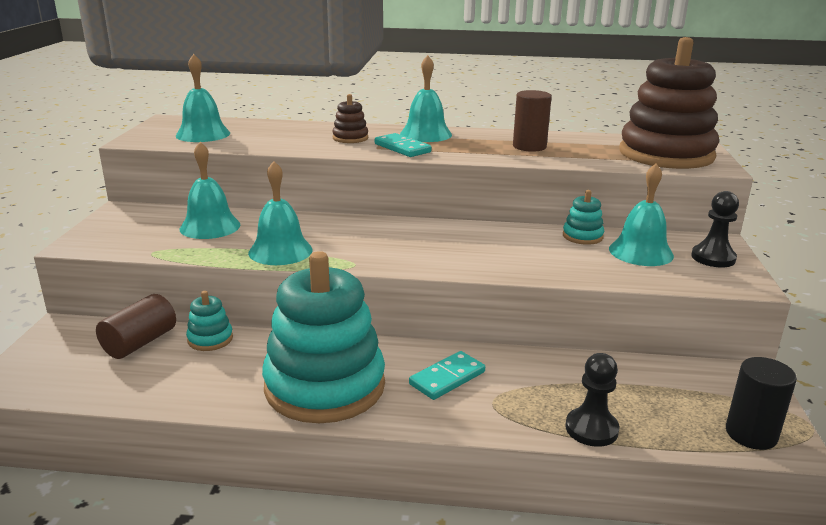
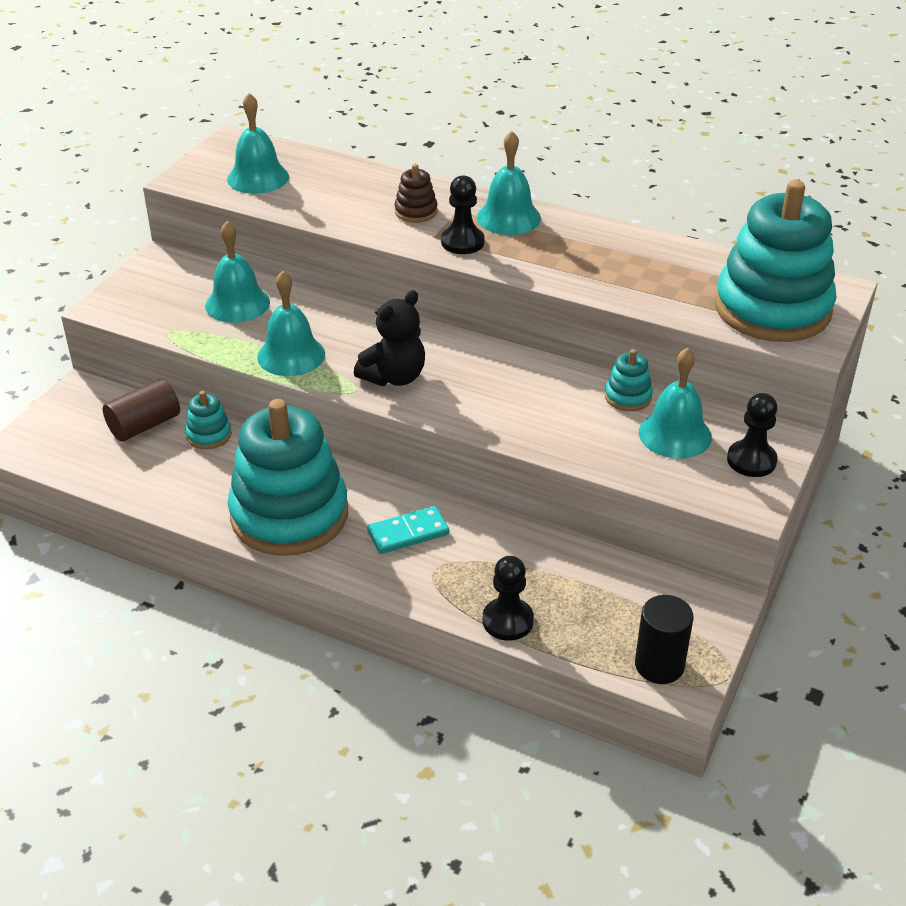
camera: 20 degrees right, 15 degrees up
turquoise domino [375,133,432,157] -> black pawn [441,175,484,254]
brown cylinder [513,90,552,152] -> none
brown stacking toy [620,37,719,169] -> turquoise stacking toy [714,180,837,342]
none -> black teddy bear [354,290,425,386]

